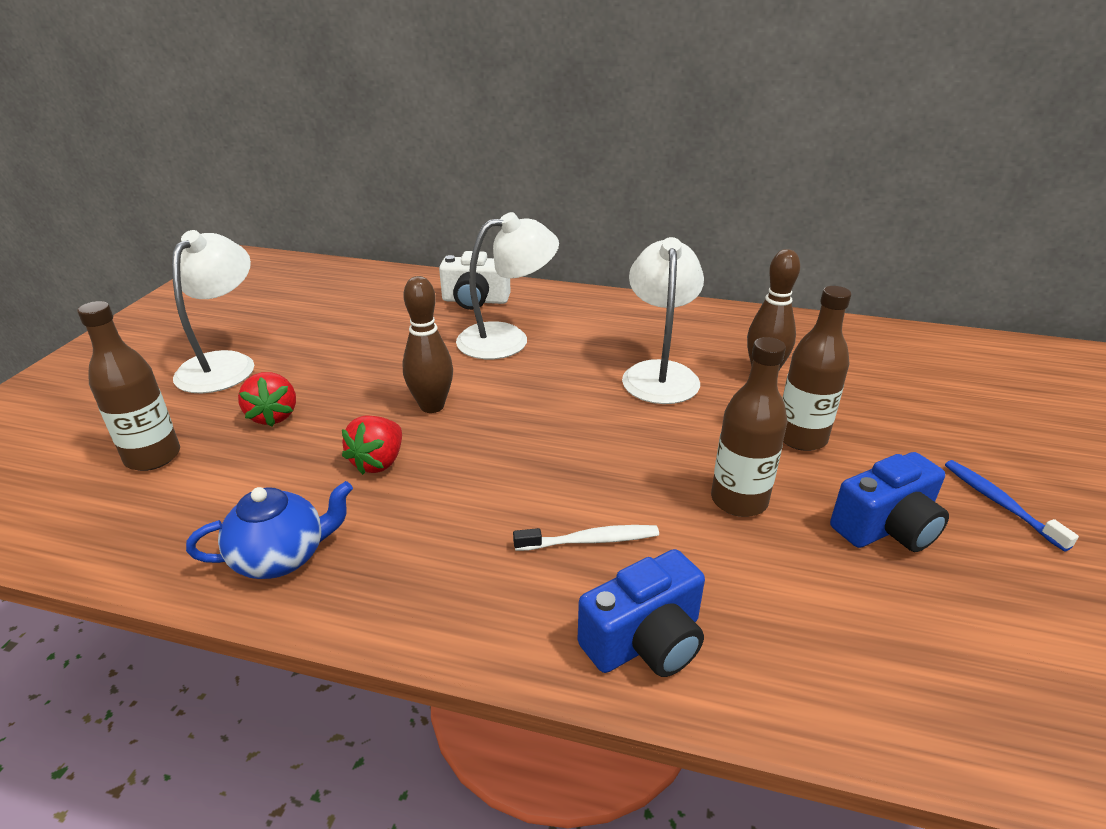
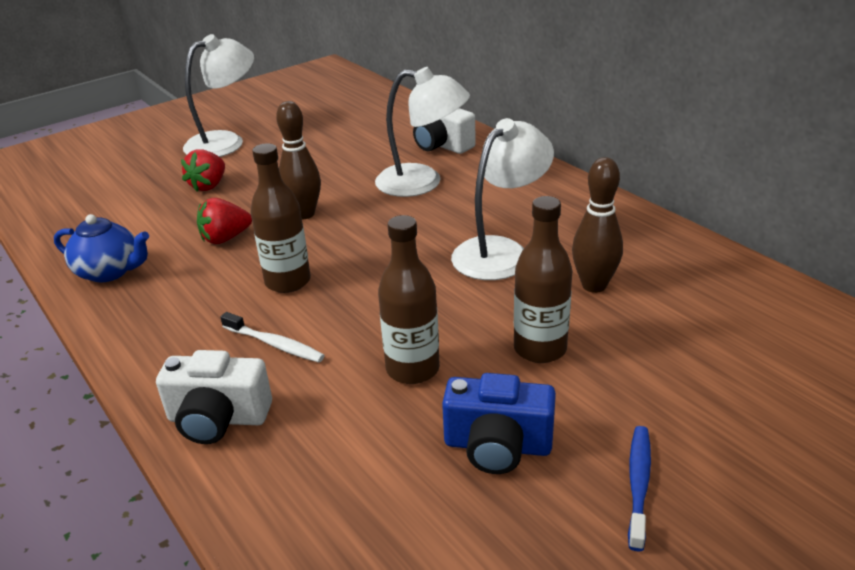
camera: 40 degrees right, 0 degrees up
brown bottle [77,301,180,471] -> brown bottle moved to [250,143,311,293]
blue camera [578,549,705,677] -> white camera [156,350,272,444]

